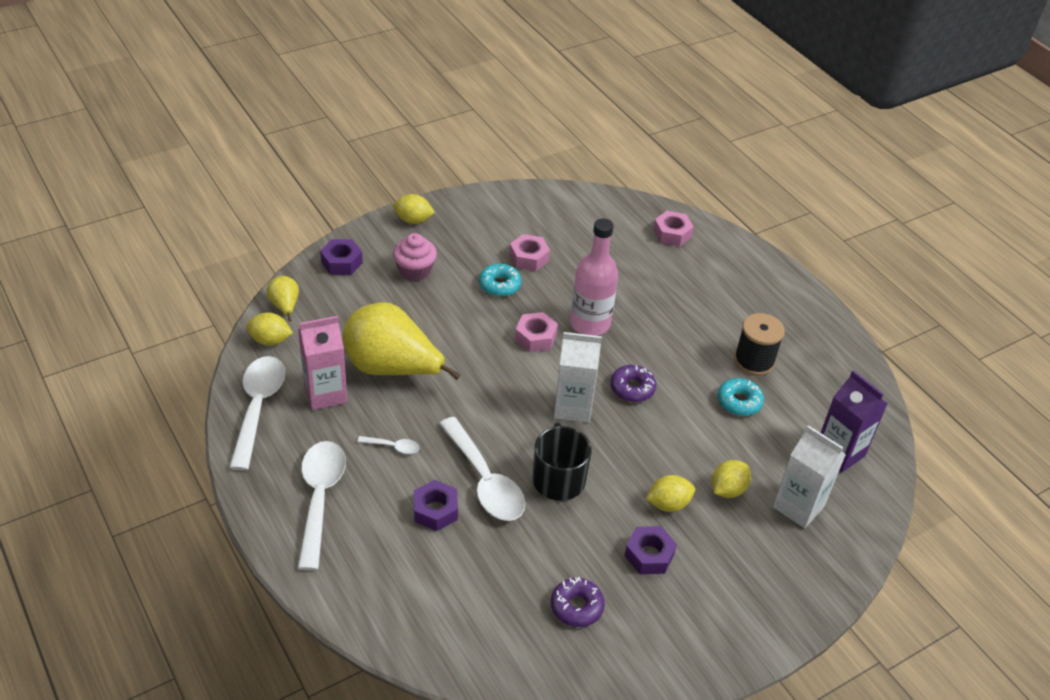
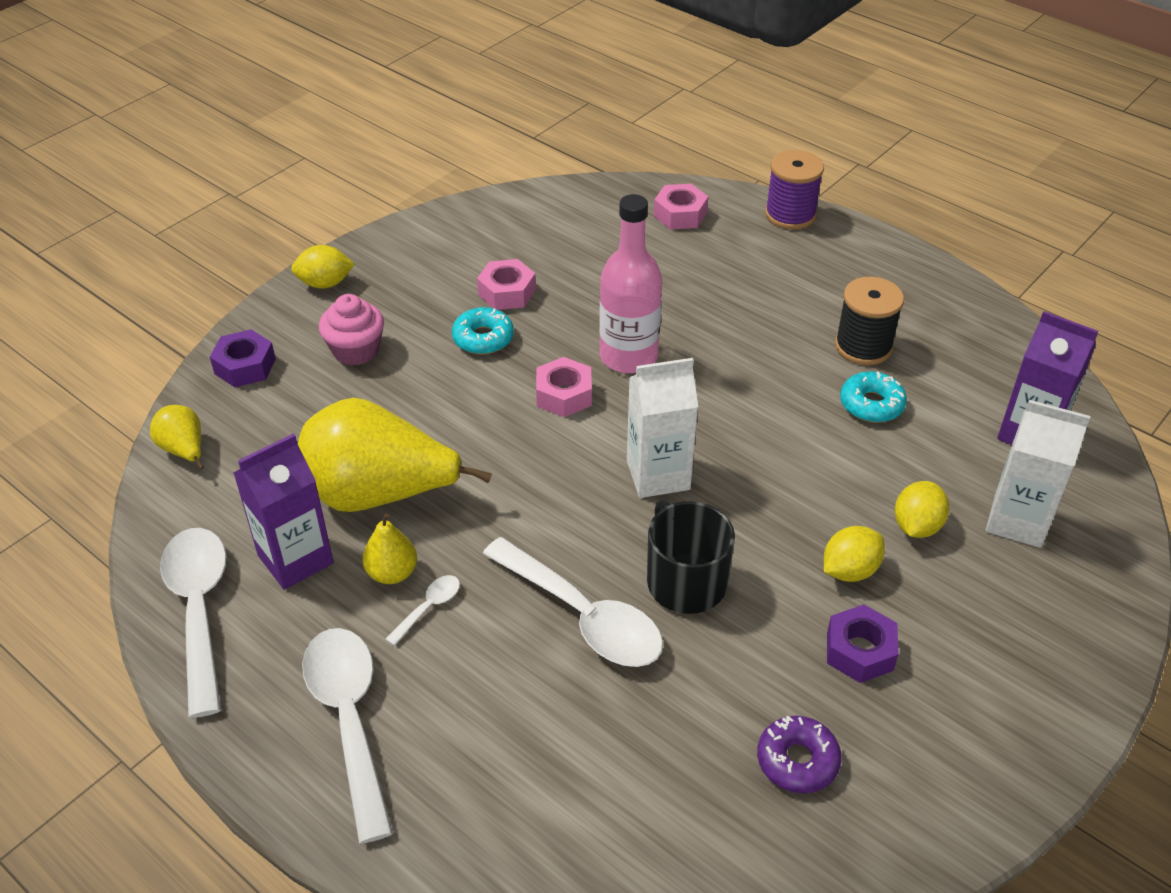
camera: 15 degrees left, 0 degrees up
yellow lemon [246,312,293,346] -> none
pink carton [298,316,348,410] -> purple carton [234,433,334,590]
white spoon [357,436,420,454] -> white spoon turned 45 degrees counterclockwise [385,575,460,646]
purple nut [414,480,458,531] -> none
purple donut [610,365,656,402] -> none
none -> yellow pear [362,513,417,584]
none -> purple spool [765,150,824,230]

